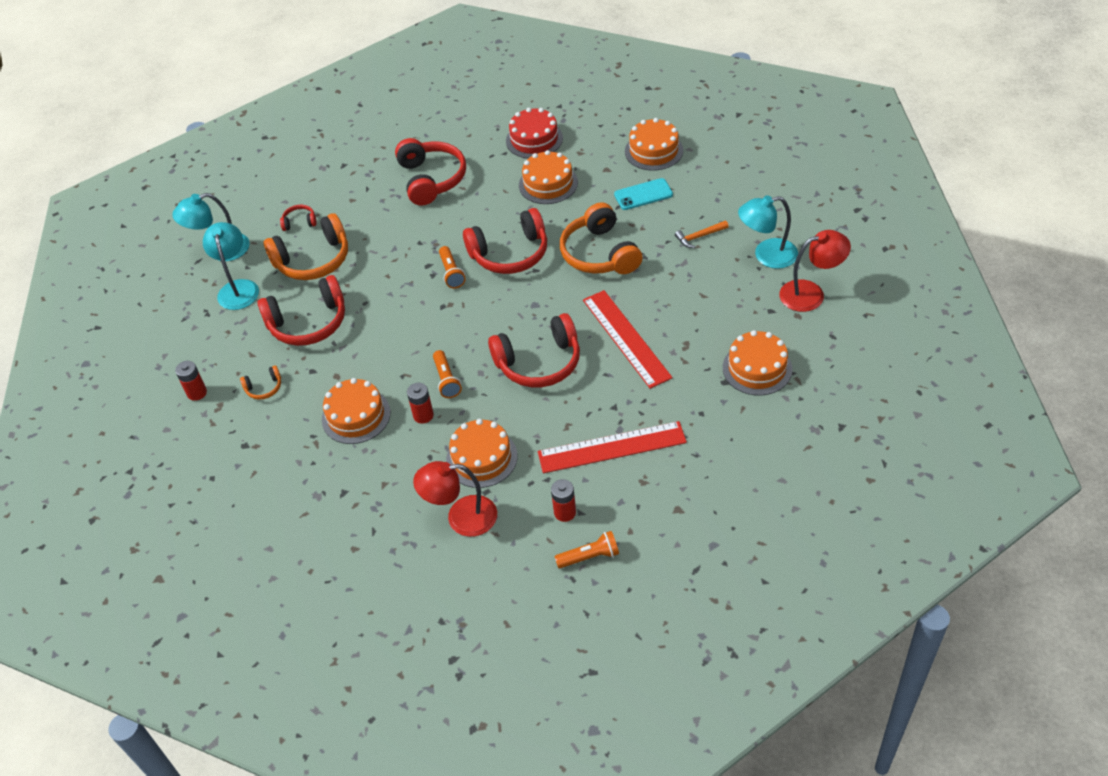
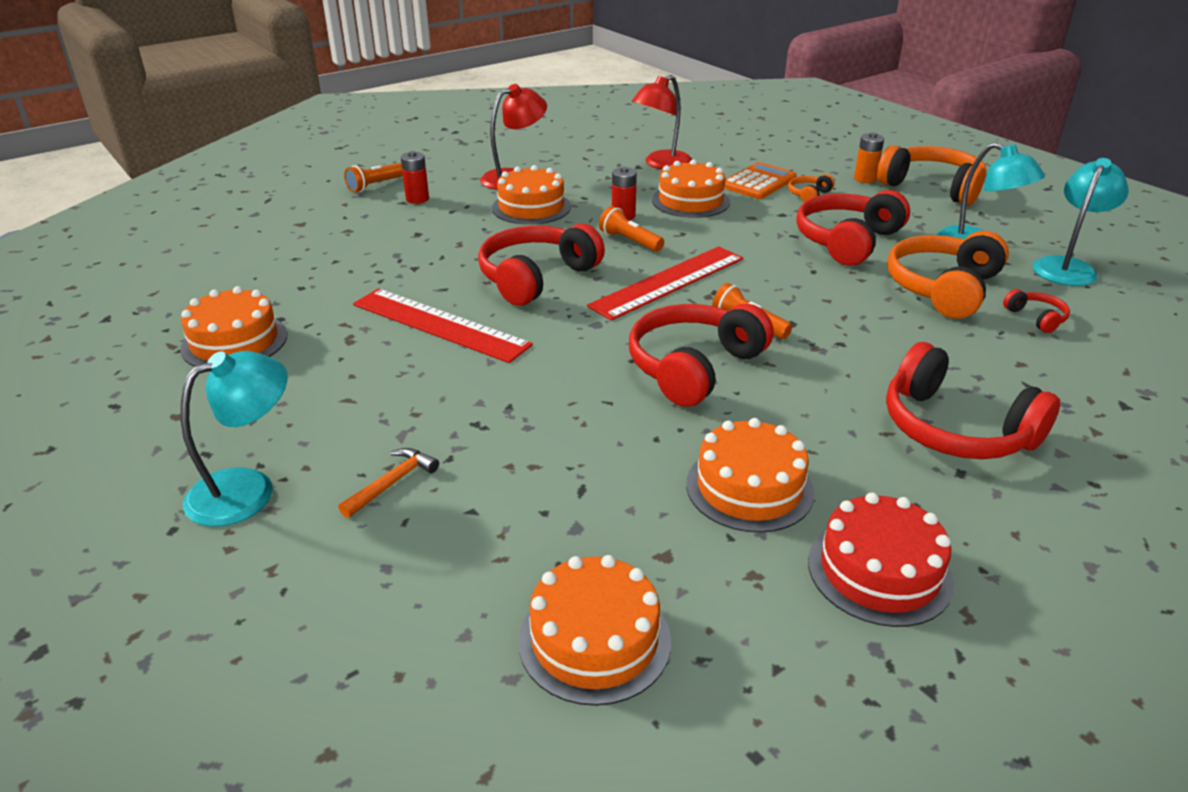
camera: 145 degrees right, 15 degrees down
red battery [175,361,207,401] -> orange battery [854,133,884,183]
red headphones [280,205,317,231] -> red headphones turned 75 degrees counterclockwise [1003,289,1070,333]
red ruler [538,421,687,473] -> red ruler moved to [587,246,743,321]
orange headphones [560,202,642,274] -> orange headphones moved to [877,145,987,205]
turquoise phone [614,178,673,210] -> none
red lamp [779,230,851,312] -> red lamp moved to [632,75,693,169]
none -> orange calculator [725,162,797,199]

